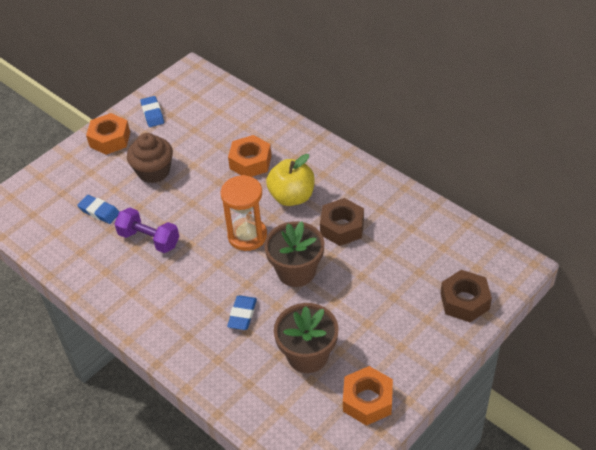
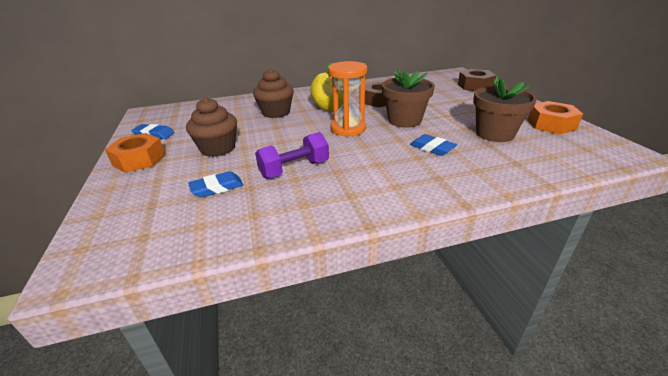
camera: 60 degrees left, 15 degrees down
orange nut [228,135,272,177] -> brown cupcake [253,69,294,118]

